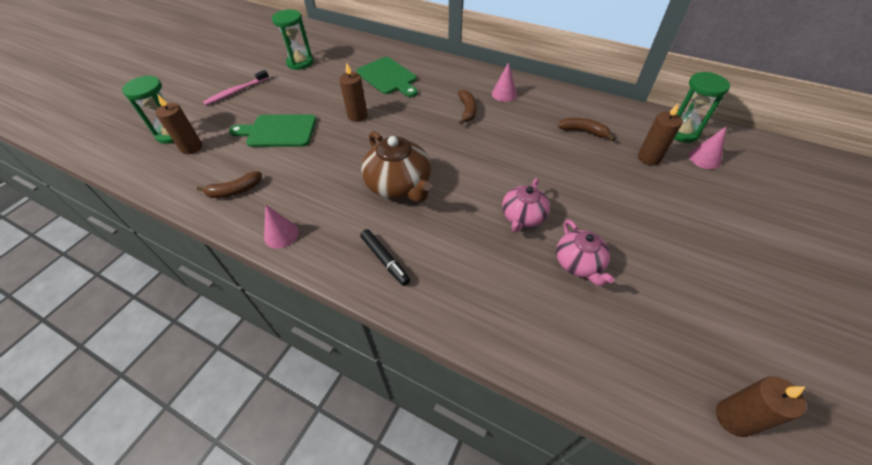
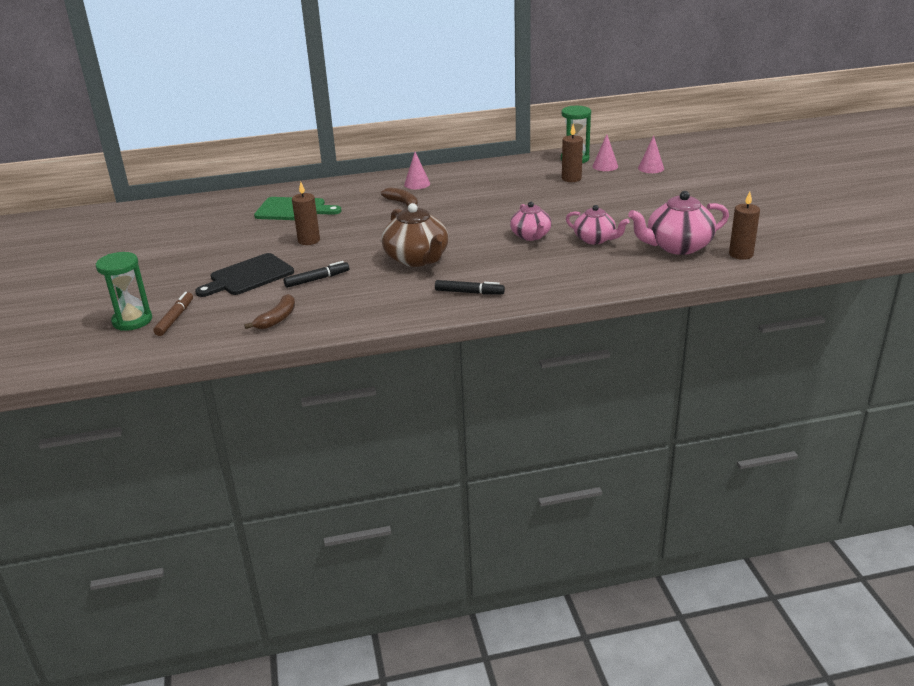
camera: 40 degrees left, 20 degrees down
brown candle [155,95,202,154] -> brown marker [153,292,193,336]
pink toothbrush [203,70,269,105] -> none
green cutting board [229,114,316,147] -> black cutting board [195,253,294,297]
pink cone [264,205,299,249] -> pink cone moved to [638,135,664,173]
green hourglass [272,10,313,70] -> none
brown teapot [361,131,431,203] -> brown teapot turned 45 degrees clockwise [381,203,448,267]
brown banana [558,118,615,141] -> none
none -> black marker [284,261,349,288]
none -> pink teapot [628,191,729,255]

